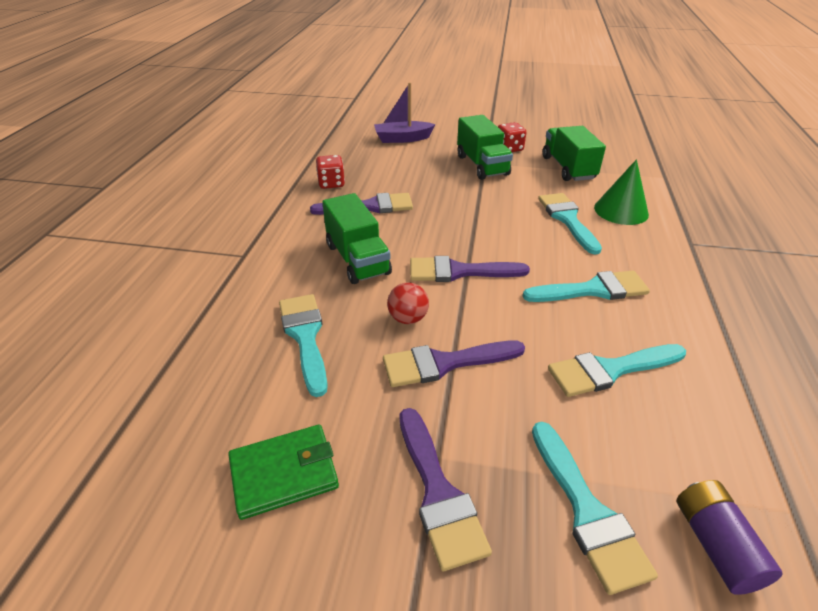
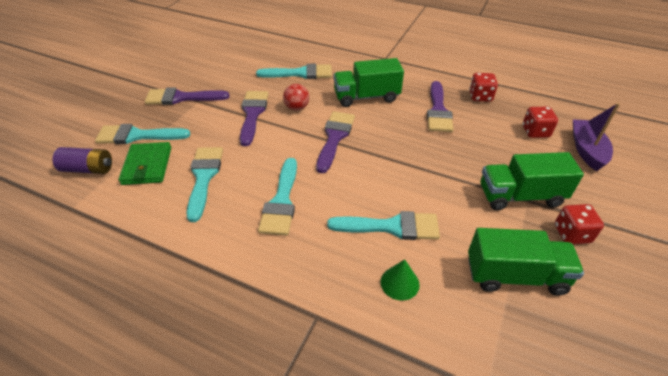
camera: 105 degrees right, 5 degrees up
green wallet [228,424,339,520] -> green wallet moved to [118,142,171,185]
green cone [594,159,649,225] -> green cone [381,259,420,301], size x0.61
none -> red dice [522,107,558,138]

